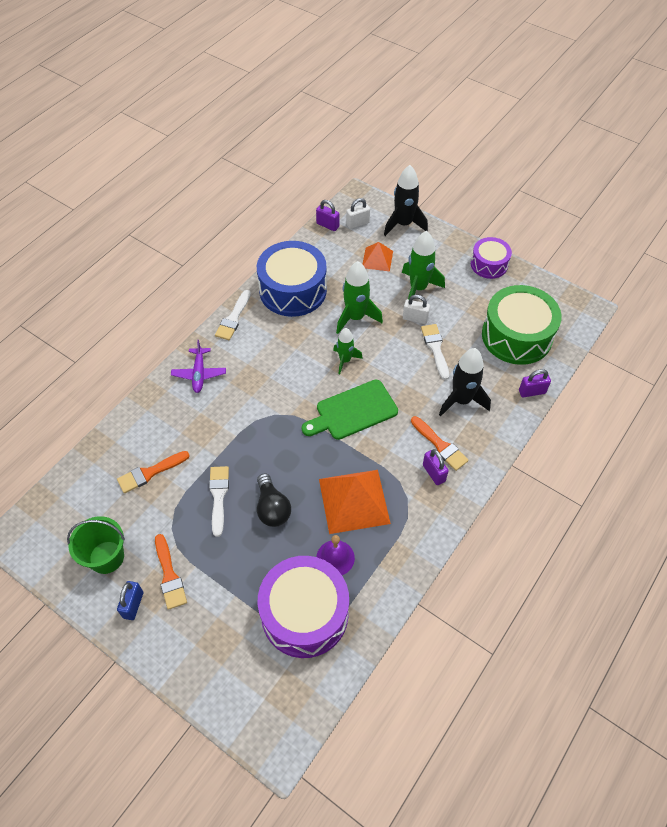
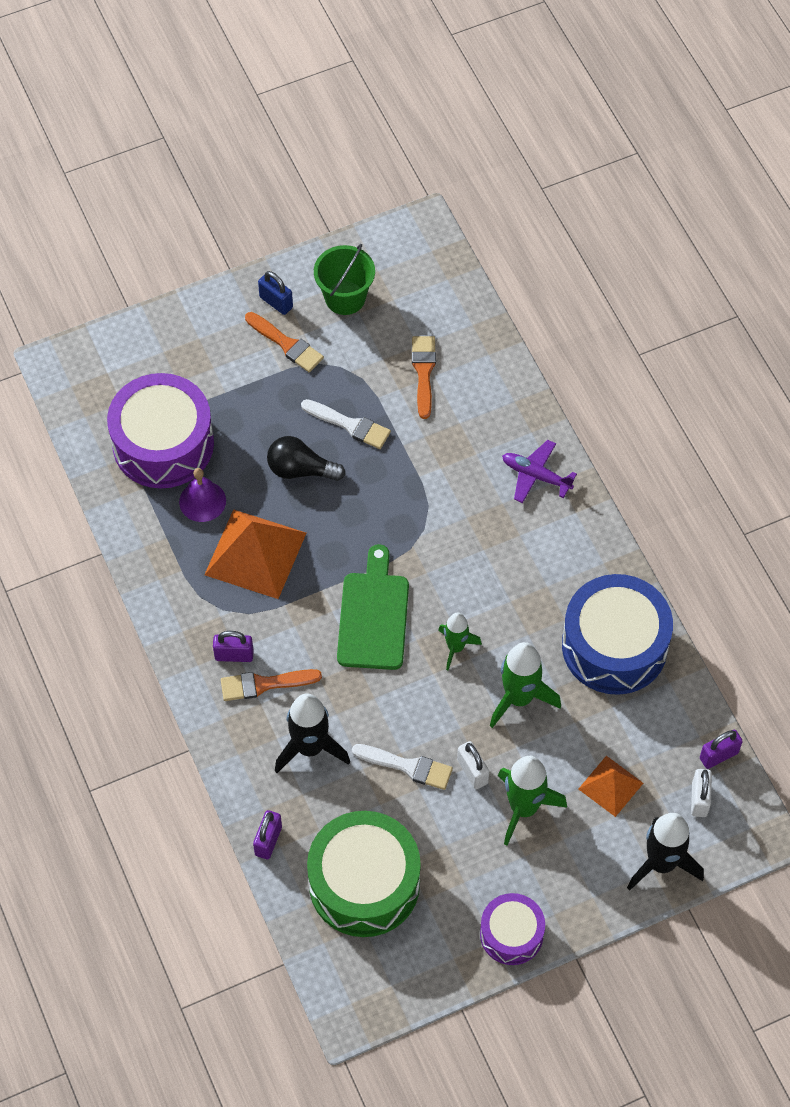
camera: 120 degrees right, 5 degrees up
orange brush [155,534,187,610] -> orange brush turned 150 degrees counterclockwise [245,312,324,372]
white brush [215,290,251,340] -> none
white padlock [403,295,430,324] -> white padlock turned 75 degrees counterclockwise [457,741,489,789]

